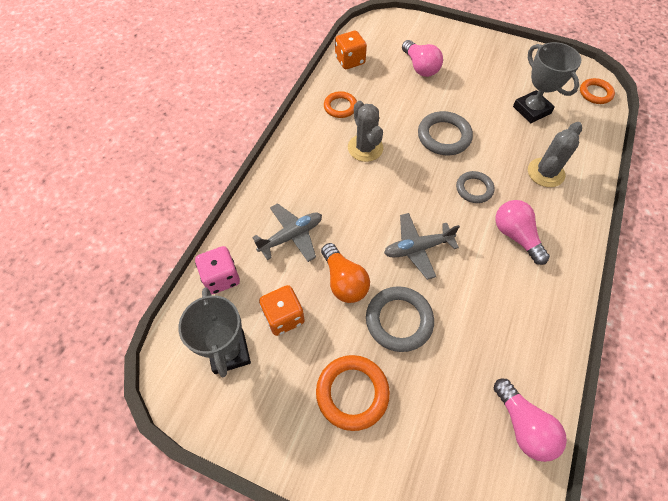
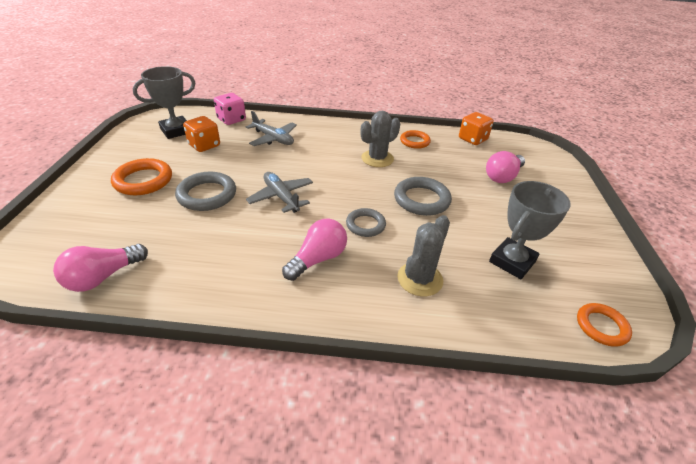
camera: 70 degrees right, 20 degrees down
orange light bulb [321,243,370,303] -> none
grey cactus [528,122,582,187] -> grey cactus turned 75 degrees counterclockwise [397,215,450,296]

